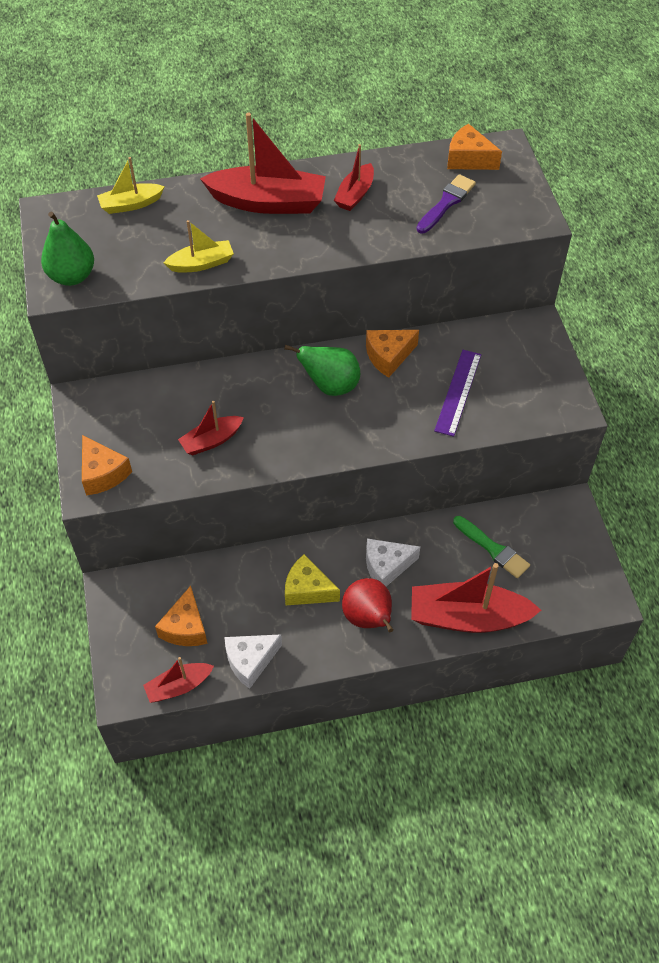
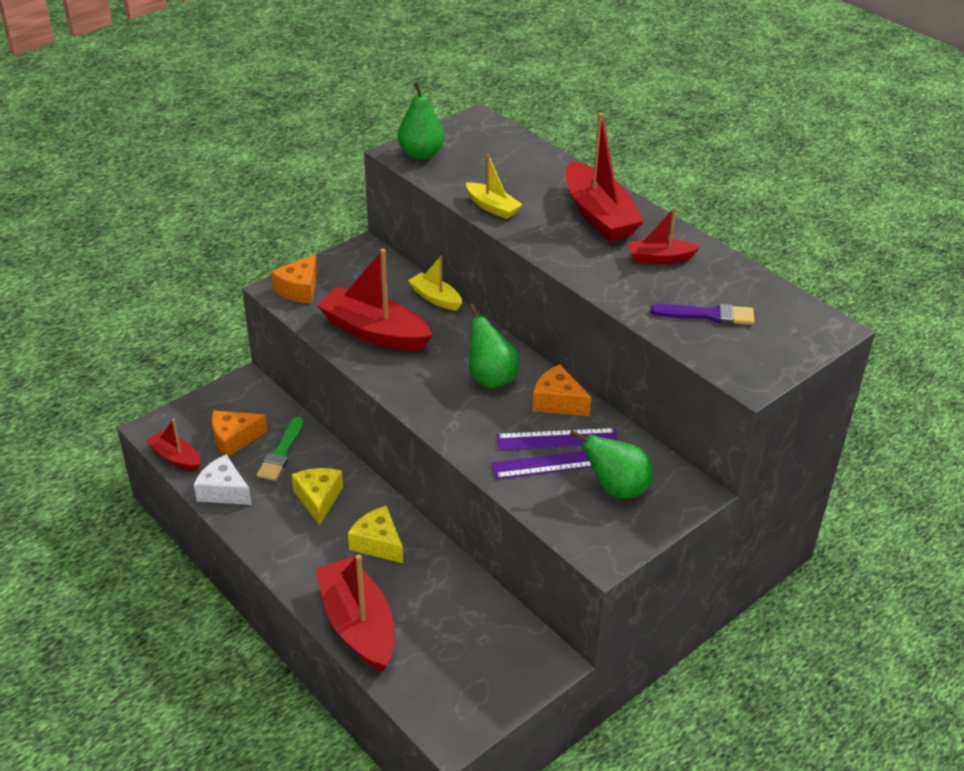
camera: 60 degrees right, 15 degrees down
yellow boat [97,157,165,214] -> yellow boat moved to [408,256,462,310]
red boat [178,401,244,455] -> red boat [317,249,433,351], size x1.85
red pear [342,578,393,632] -> none
white cheese [366,539,420,586] -> yellow cheese [348,506,403,563]
orange cheese [447,124,502,170] -> none
green brush [453,516,530,578] -> green brush moved to [257,417,304,481]
none -> purple ruler [497,428,618,450]
none -> green pear [570,430,652,498]

